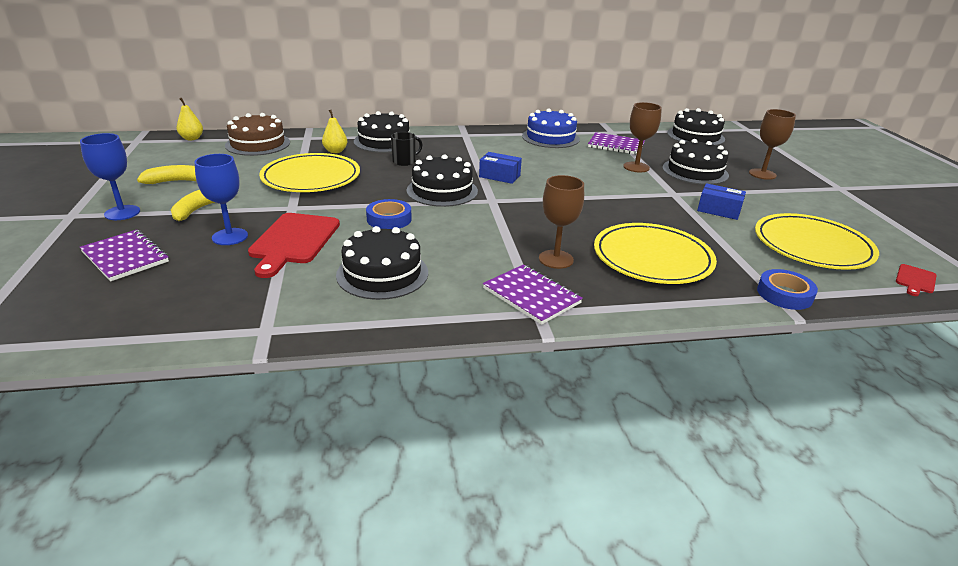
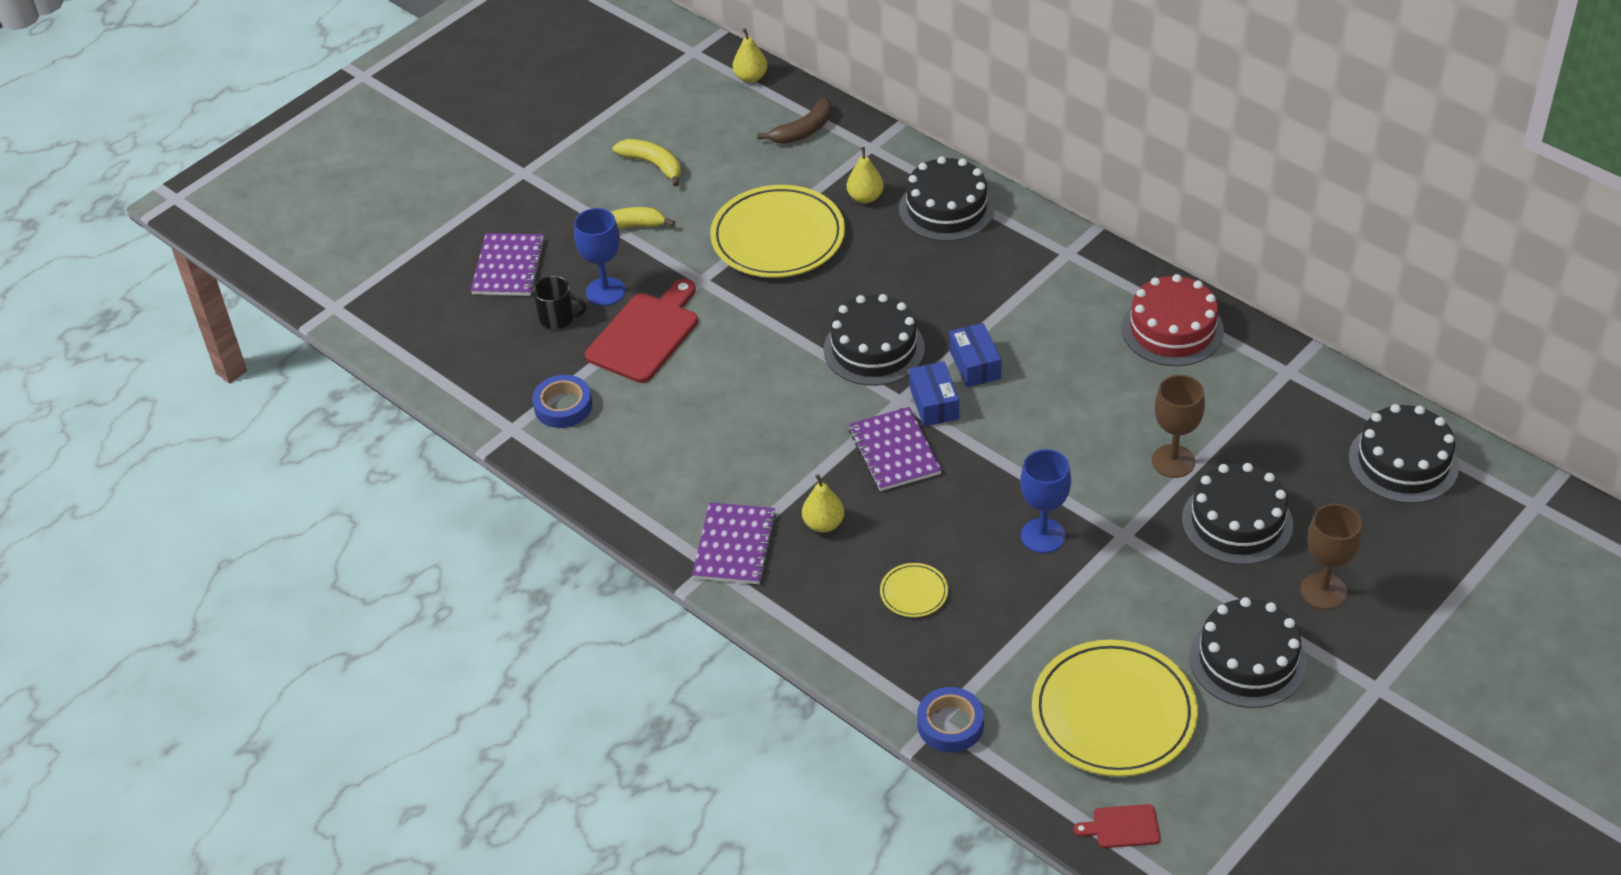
camera: 55 degrees right, 15 degrees up
blue goblet [80,133,140,220] -> blue goblet moved to [1020,449,1071,553]
brown cake [225,113,290,156] -> brown banana [757,97,832,144]
red cutting board [248,213,340,278] -> red cutting board turned 150 degrees clockwise [585,279,698,383]
black cake [336,226,428,300] -> black cake moved to [1189,597,1307,708]
blue tape [366,199,412,229] -> blue tape moved to [532,375,592,428]
black mug [391,132,423,166] -> black mug moved to [533,276,587,329]
blue cake [522,109,580,148] -> red cake [1122,274,1224,366]
brown goblet [539,175,584,269] -> yellow pear [802,474,844,533]
purple notebook [588,132,645,155] -> purple notebook moved to [849,407,942,491]
yellow plate [594,223,717,284] -> yellow plate [880,563,948,617], size x0.44
blue box [697,183,746,220] -> blue box moved to [909,362,959,426]

